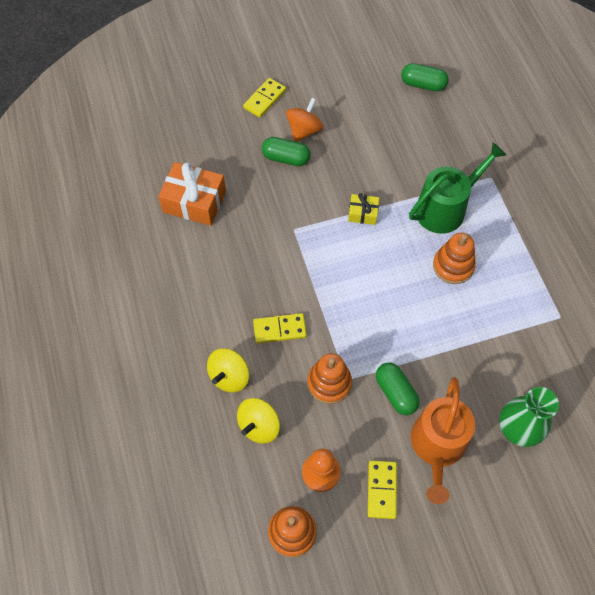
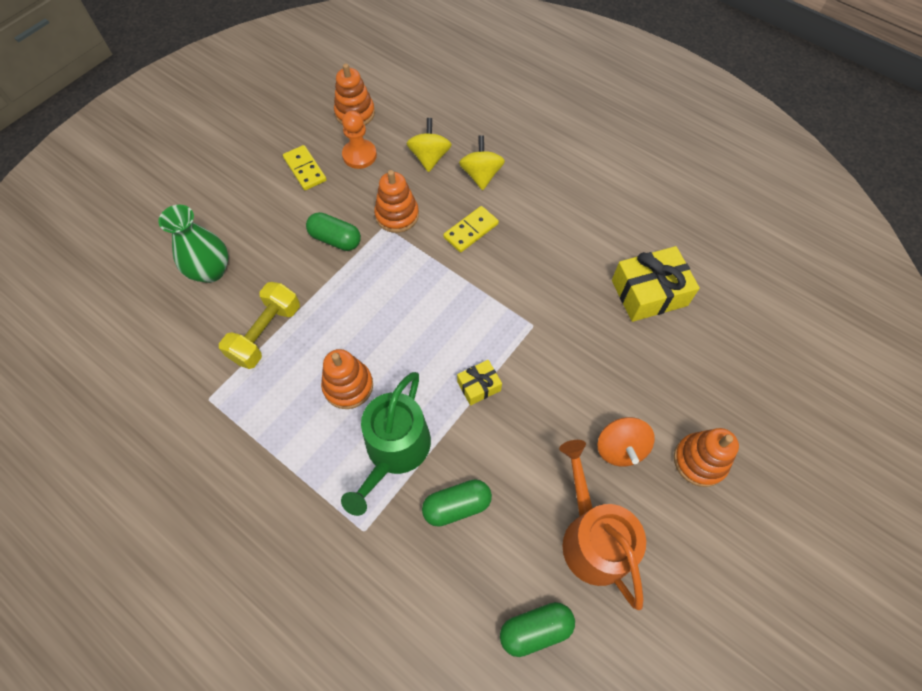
camera: 145 degrees right, 0 degrees up
orange gift [158,162,226,226] -> yellow gift [612,246,700,322]
yellow domino [243,78,286,118] -> orange stacking toy [674,428,739,487]
green capsule [262,137,311,166] -> green capsule moved to [422,479,492,527]
orange watering can [411,377,475,504] -> orange watering can moved to [559,440,646,610]
none -> yellow dumbbell [219,282,300,369]

